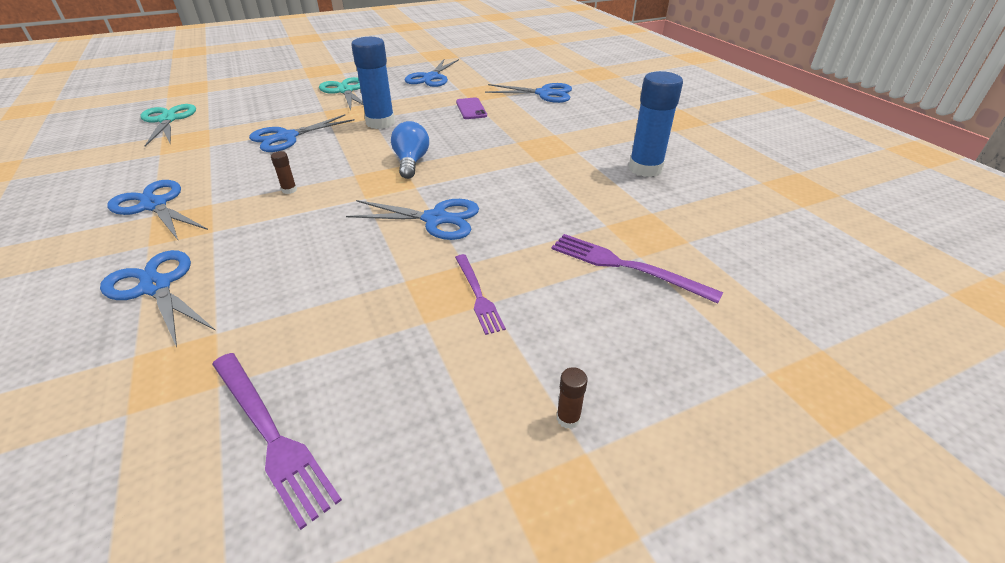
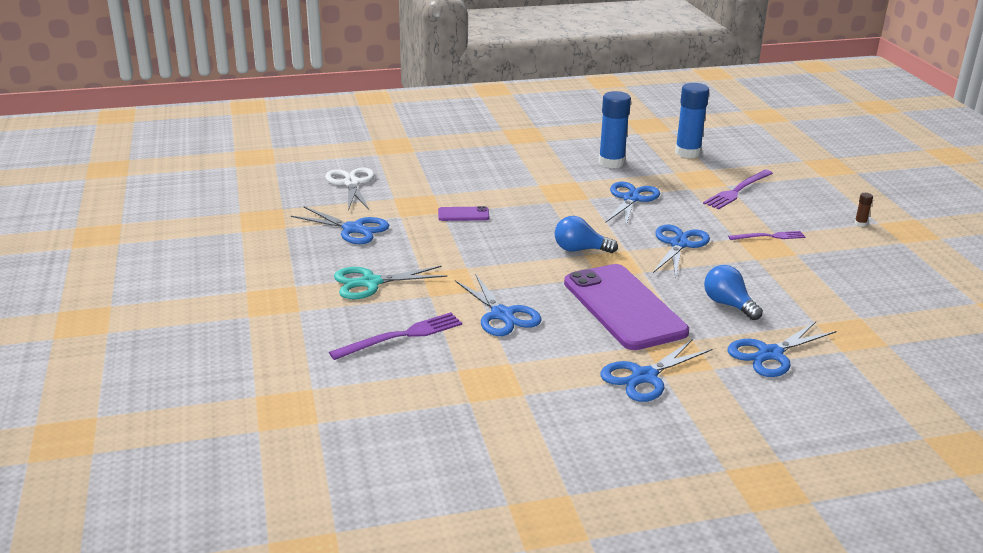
camera: 80 degrees left, 10 degrees down
turquoise scissors [140,104,196,147] -> none
purple fork [212,353,342,530] -> purple fork moved to [329,312,462,360]
brown glue stick [271,151,297,194] -> purple phone [564,264,689,350]
blue glue stick [351,37,395,129] -> blue glue stick moved to [675,83,709,158]
blue scissors [485,83,572,103] -> blue scissors moved to [605,182,660,226]
none -> white scissors [325,167,375,211]
none -> blue light bulb [704,265,763,320]

